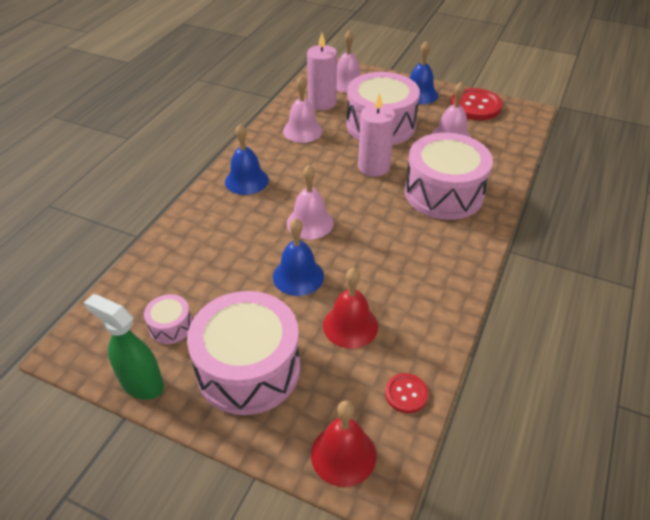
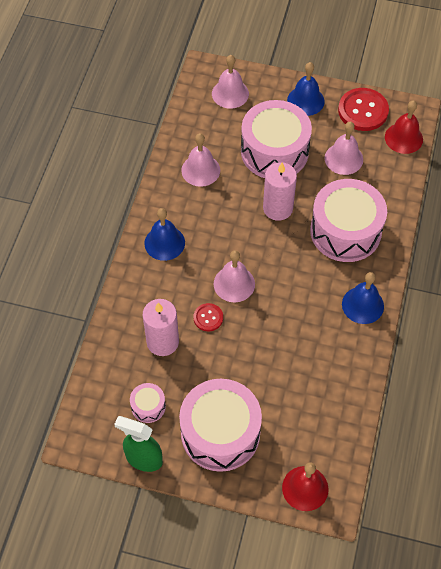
camera: 10 degrees left, 15 degrees up
blue bell [273,218,324,296] -> blue bell moved to [342,272,384,324]
pink candle [307,33,337,110] -> pink candle moved to [143,299,179,356]
red bell [323,268,378,349] -> red bell moved to [385,100,423,154]
red button [385,373,428,413] -> red button moved to [193,303,223,331]

